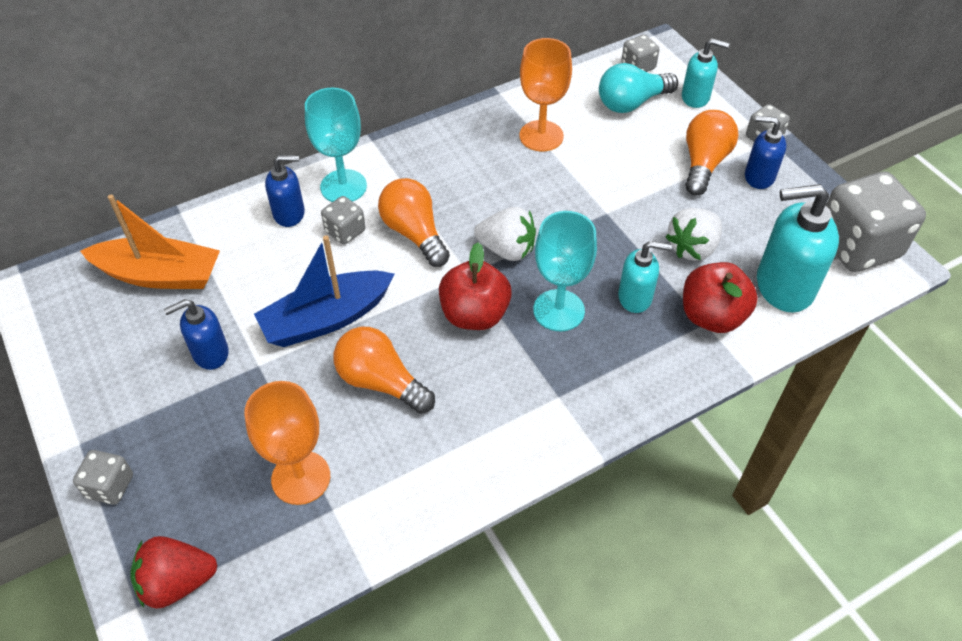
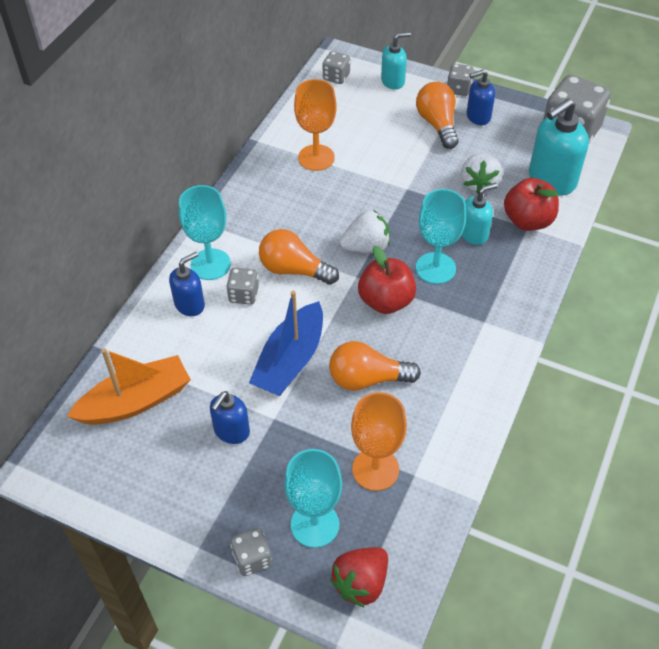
camera: 35 degrees left, 0 degrees up
turquoise light bulb [599,63,678,113] -> none
none -> turquoise goblet [284,449,342,548]

